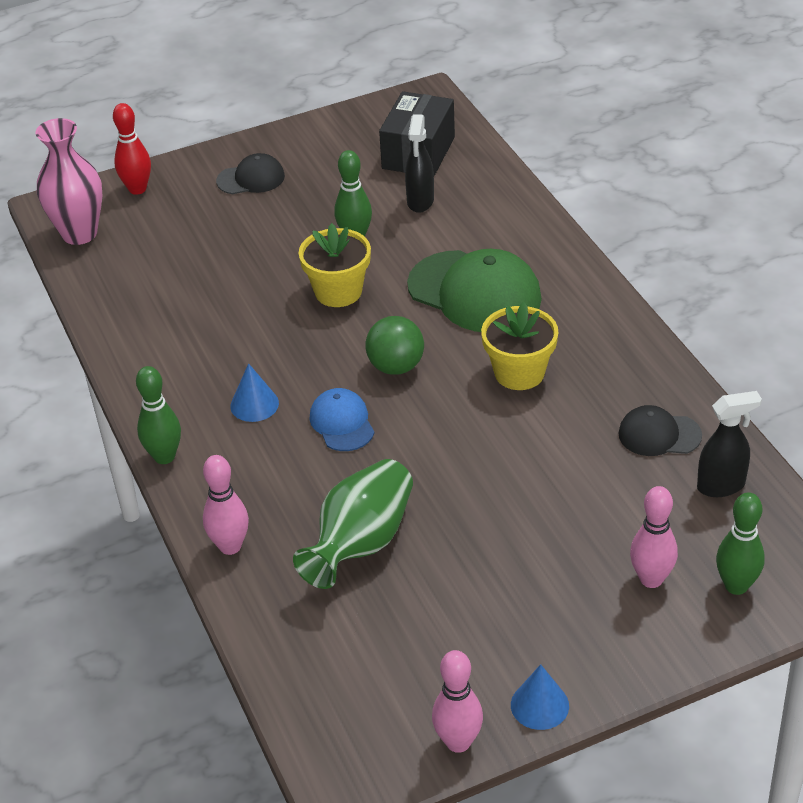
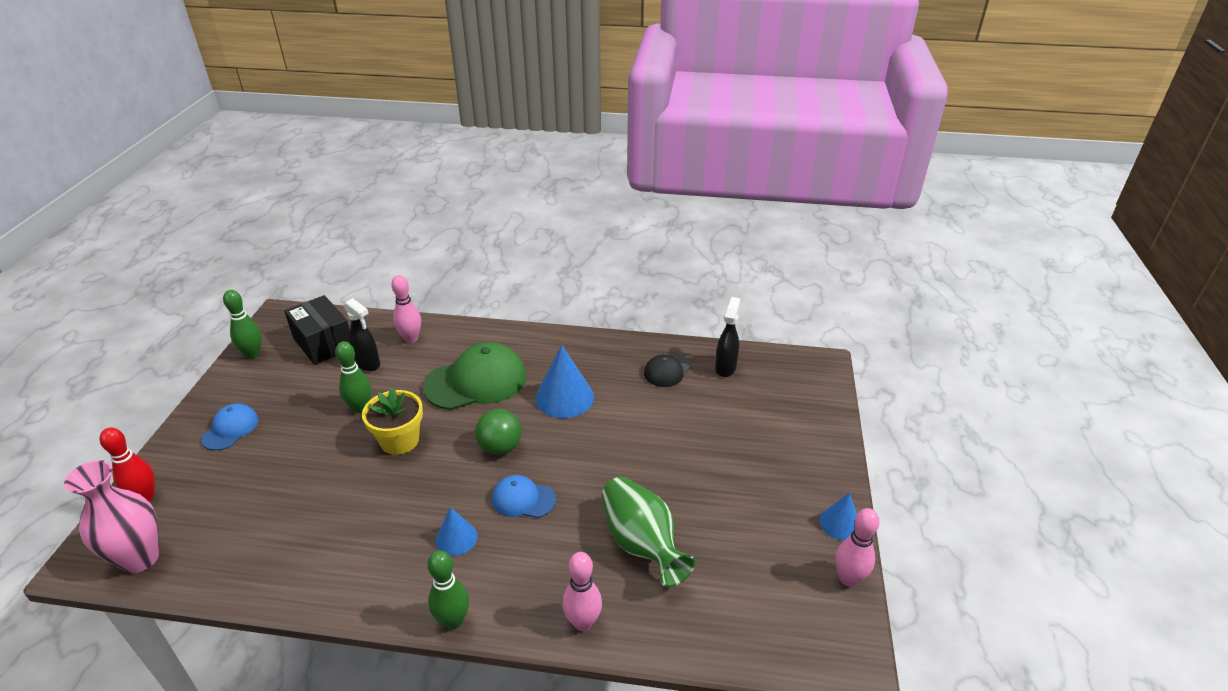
camera: 60 degrees left, 5 degrees down
black cap [216,153,285,194] -> blue cap [201,403,258,450]
yellow flower pot [481,302,558,390] -> blue cone [535,345,594,418]
pink bowling pin [630,486,678,588] -> pink bowling pin moved to [391,275,421,343]
green bowling pin [716,492,765,595] -> green bowling pin moved to [223,290,262,359]

